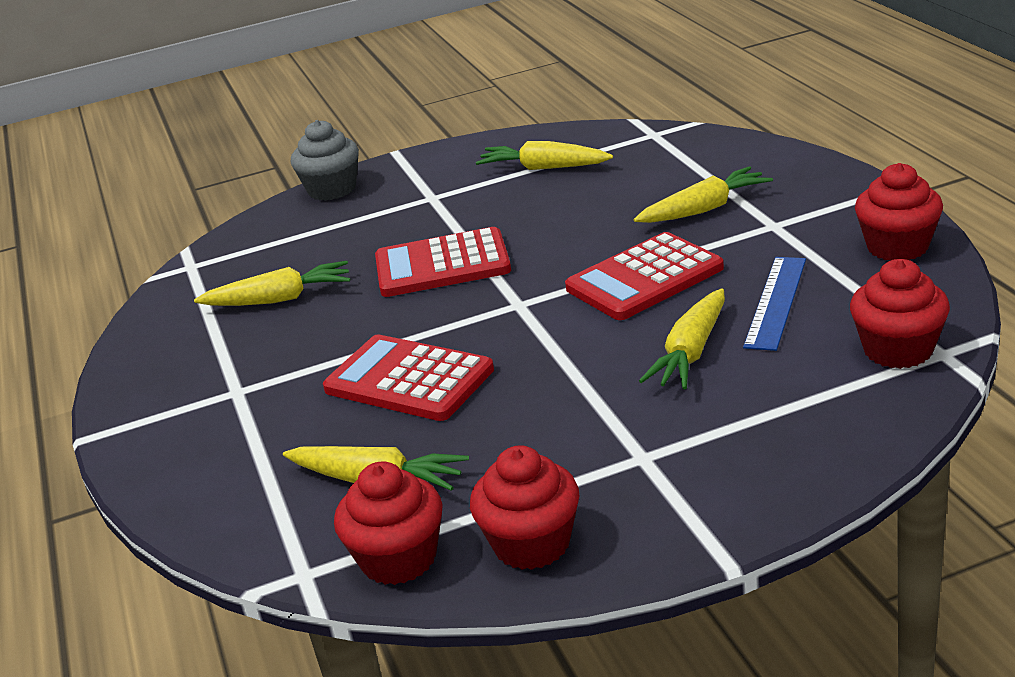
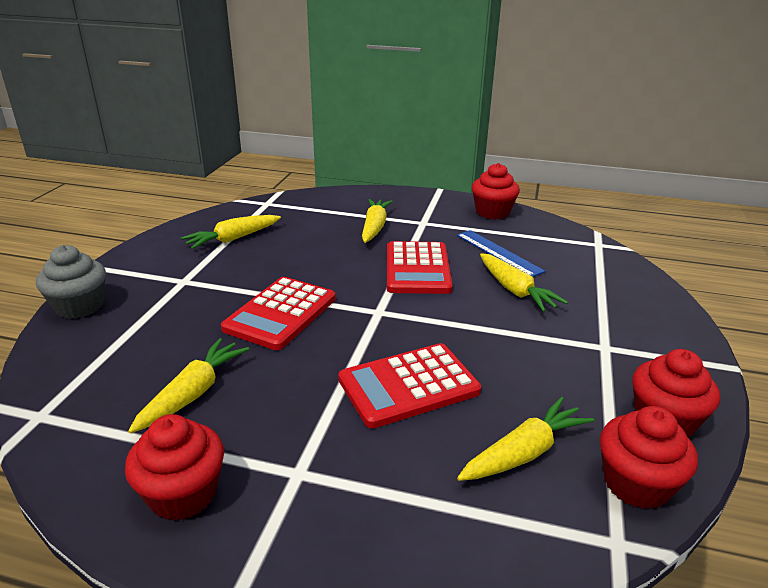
camera: 60 degrees left, 0 degrees up
red cupcake [850,259,950,369] -> red cupcake moved to [125,414,224,521]

